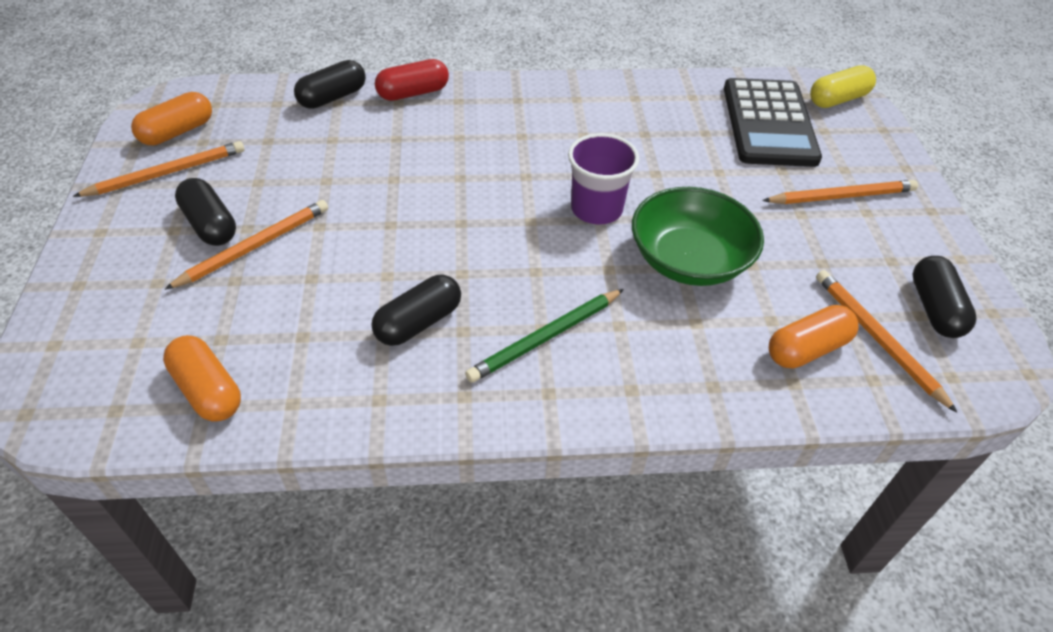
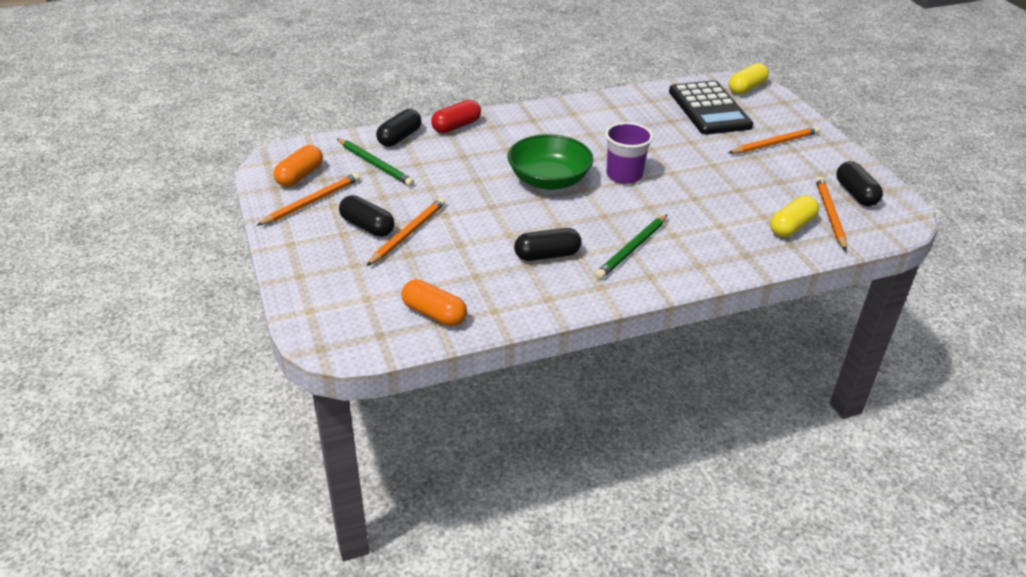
camera: 15 degrees left, 10 degrees down
black capsule [371,275,461,346] -> black capsule turned 45 degrees clockwise [514,228,582,261]
green bowl [632,187,764,286] -> green bowl moved to [508,134,594,190]
orange capsule [769,305,859,369] -> yellow capsule [770,196,819,237]
orange pencil [816,270,958,413] -> orange pencil turned 45 degrees clockwise [816,177,847,251]
none -> green pencil [337,138,414,186]

